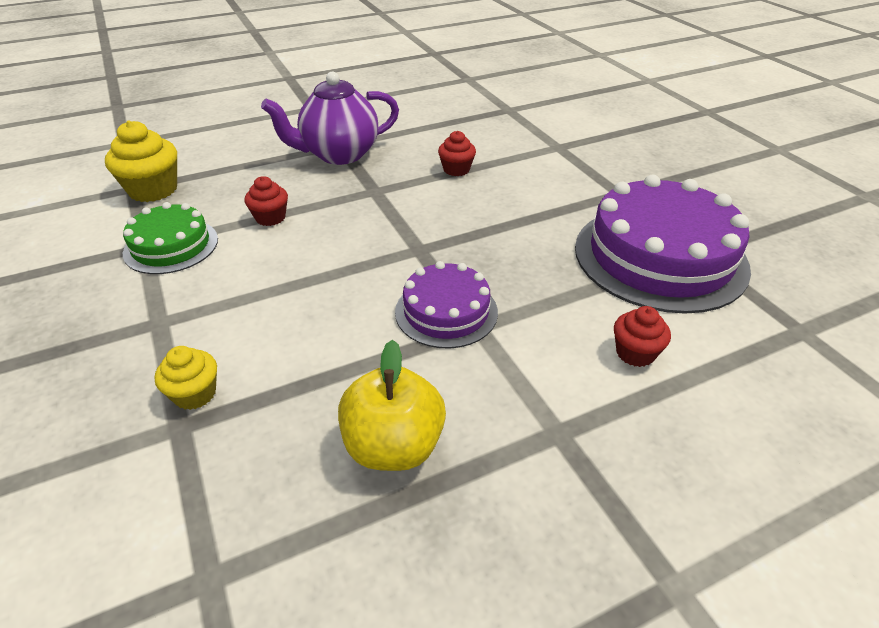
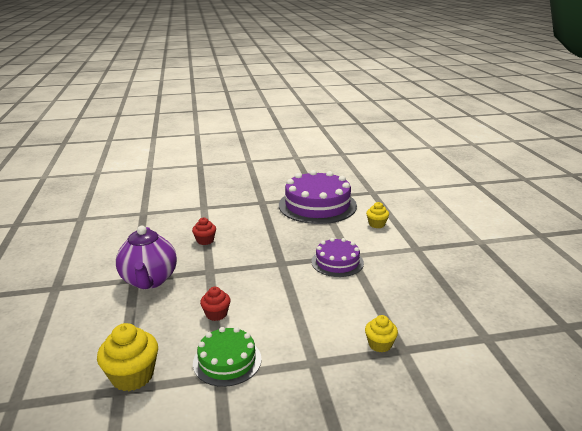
camera: 75 degrees left, 15 degrees down
yellow apple [338,340,446,471] -> none
red cupcake [614,306,671,367] -> yellow cupcake [366,202,389,228]

